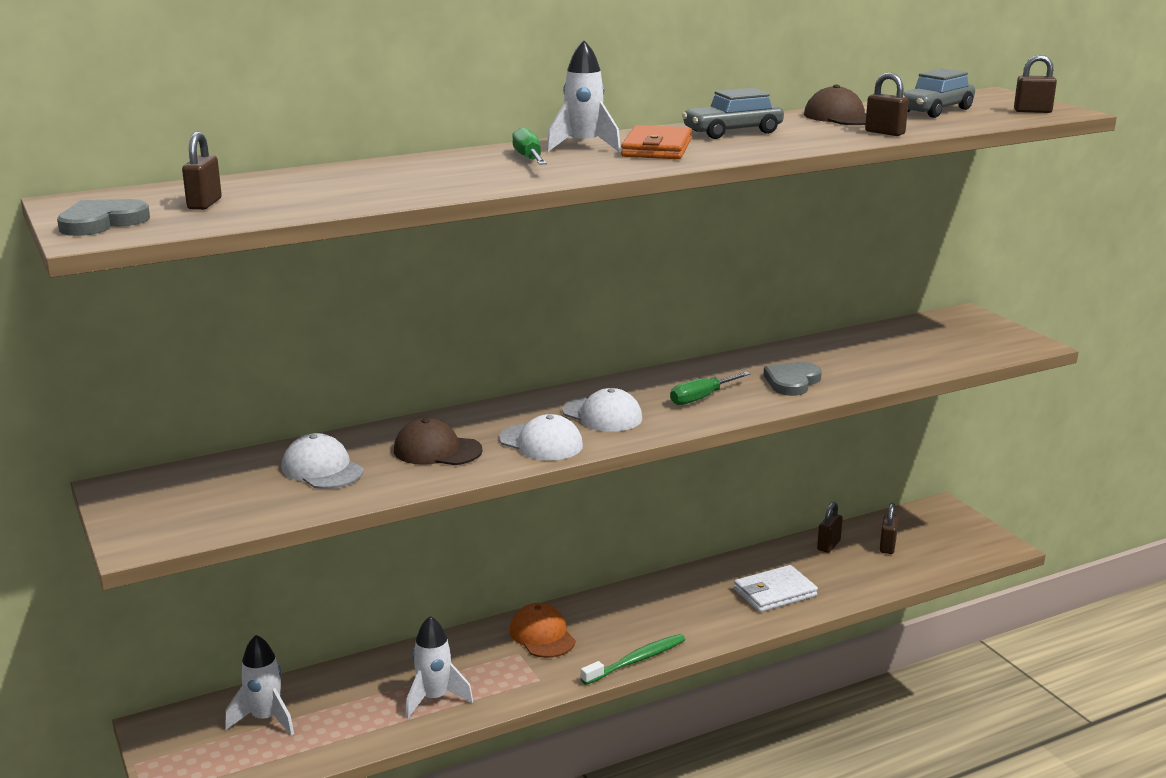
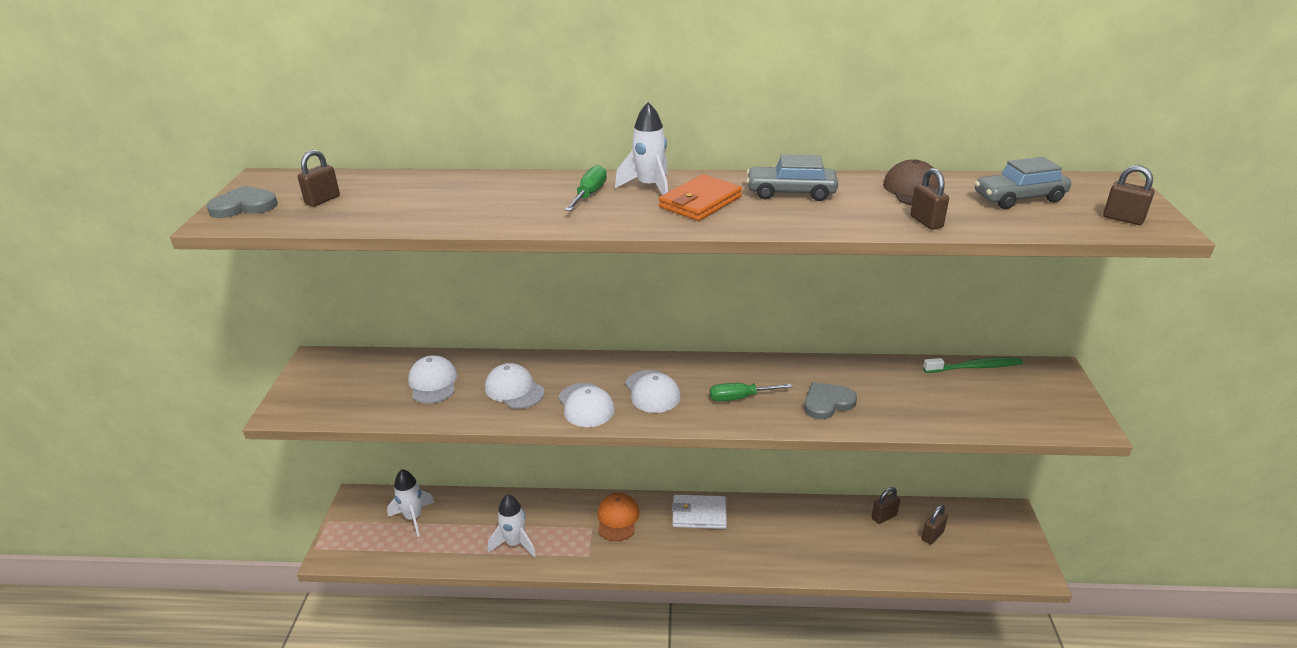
camera: 30 degrees right, 10 degrees up
brown cap [394,418,483,465] -> white cap [485,363,545,409]
green toothbrush [581,634,686,685] -> green toothbrush moved to [923,357,1023,373]
white wallet [734,565,818,612] -> white wallet moved to [671,494,727,529]

